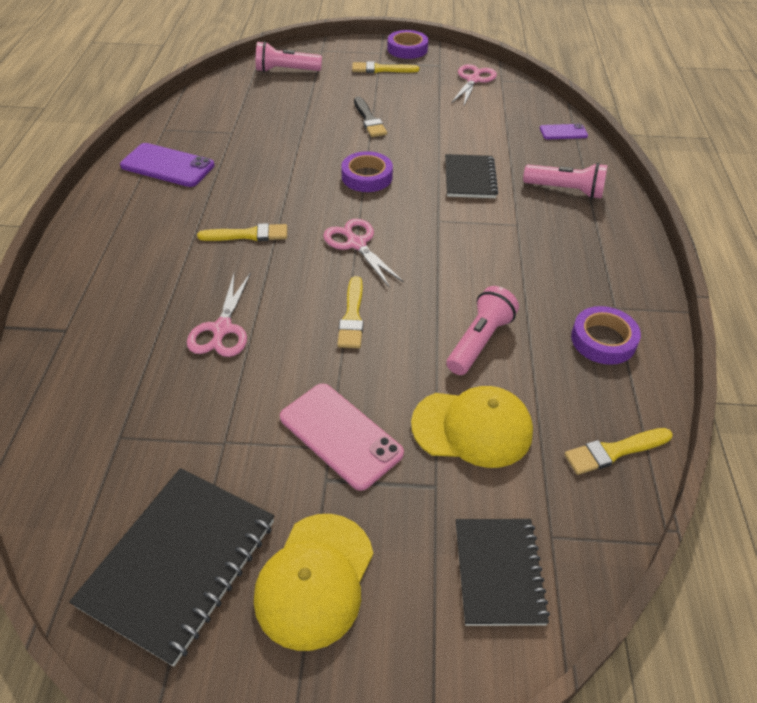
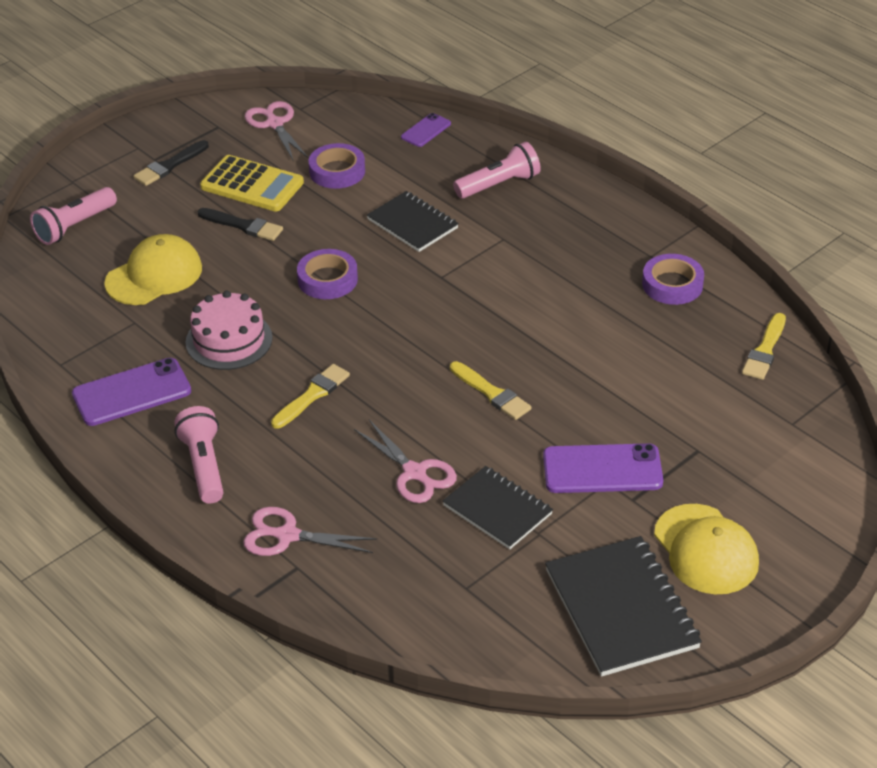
camera: 45 degrees left, 5 degrees down
pink phone [280,383,404,491] -> purple phone [543,443,663,493]
pink scissors [323,219,404,288] -> pink scissors moved to [243,507,377,556]
yellow brush [352,61,419,73] -> black brush [133,140,209,186]
purple tape [387,30,428,59] -> purple tape moved to [309,143,365,189]
yellow cap [411,386,533,468] -> yellow cap moved to [104,234,202,305]
pink flashlight [446,286,519,375] -> pink flashlight moved to [174,406,223,504]
black notebook [456,519,550,626] -> black notebook moved to [442,466,553,549]
none -> pink cake [186,291,273,370]
none -> yellow calculator [200,155,304,212]

